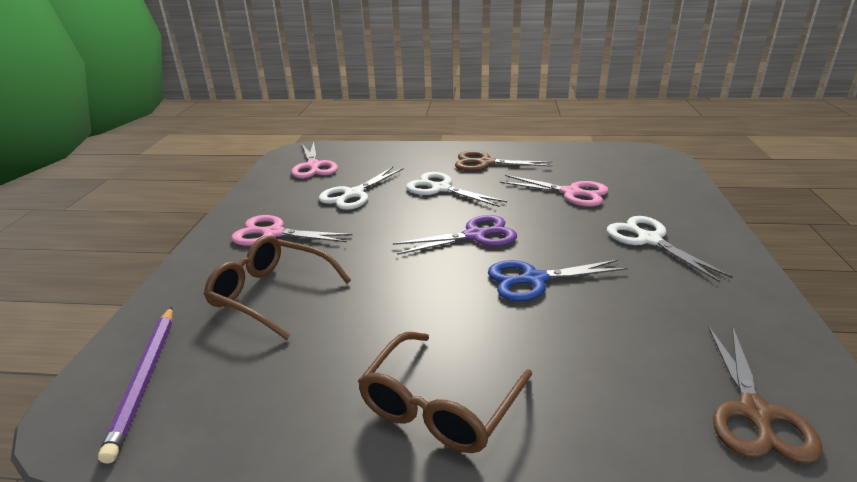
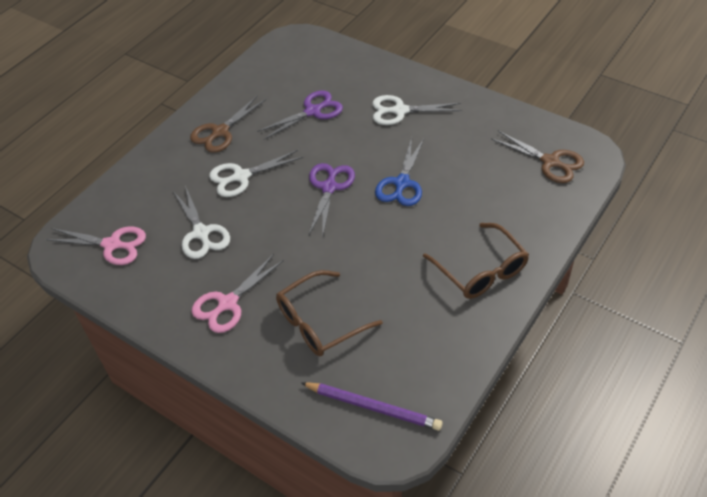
camera: 60 degrees left, 20 degrees up
pink scissors [500,175,609,206] -> purple scissors [257,90,343,140]

